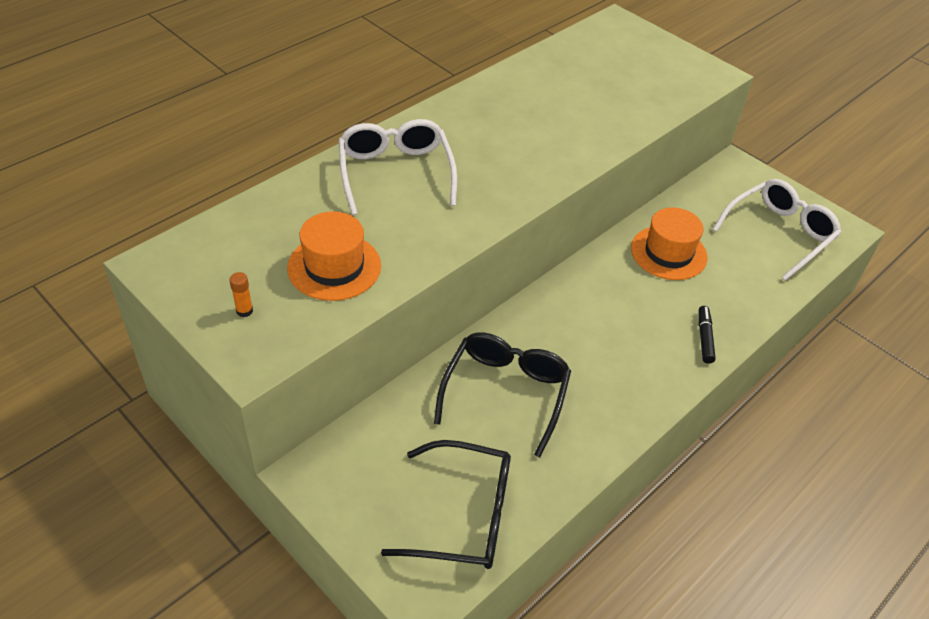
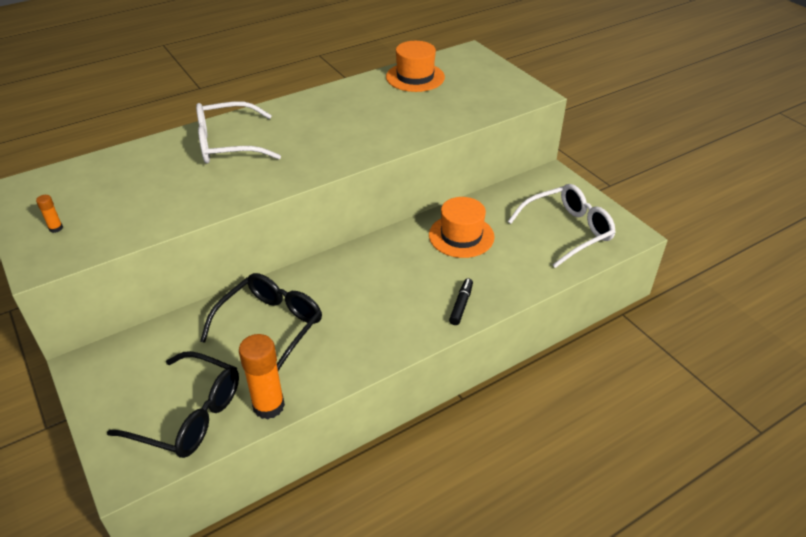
camera: 15 degrees right, 5 degrees down
orange hat [287,211,381,301] -> orange hat moved to [386,41,445,92]
white glasses [338,119,457,215] -> white glasses turned 105 degrees counterclockwise [196,101,281,164]
none -> orange glue stick [239,334,285,419]

